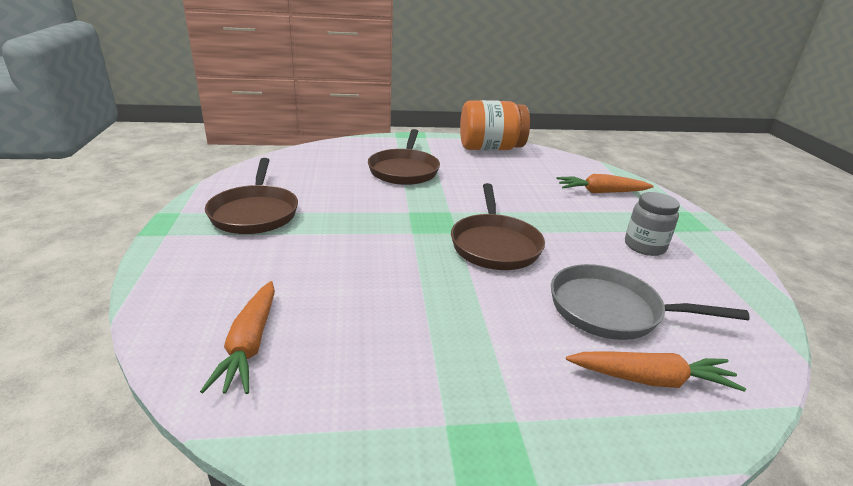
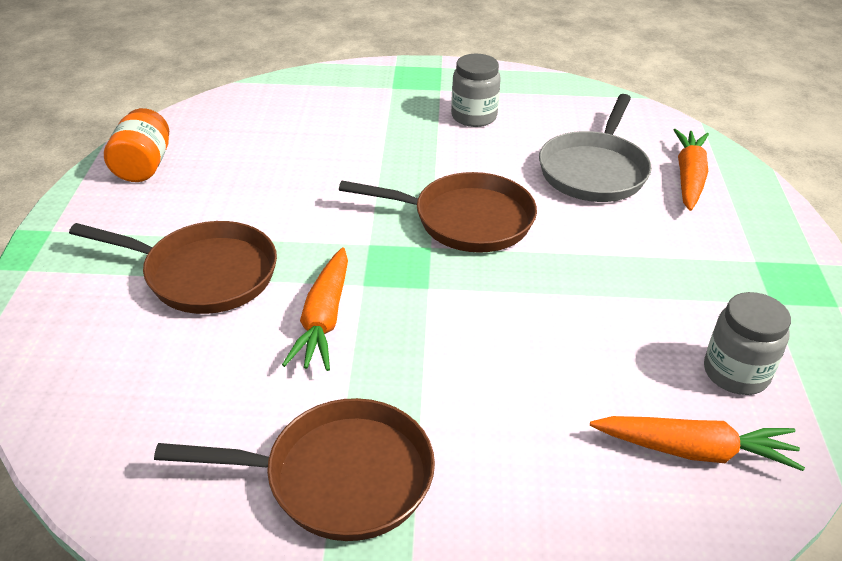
camera: 80 degrees left, 10 degrees up
orange jar [460,100,530,150] -> orange jar [104,108,169,182], size x0.61
orange carrot [557,174,654,193] -> orange carrot moved to [282,247,348,371]
none -> grey jar [704,292,791,395]

